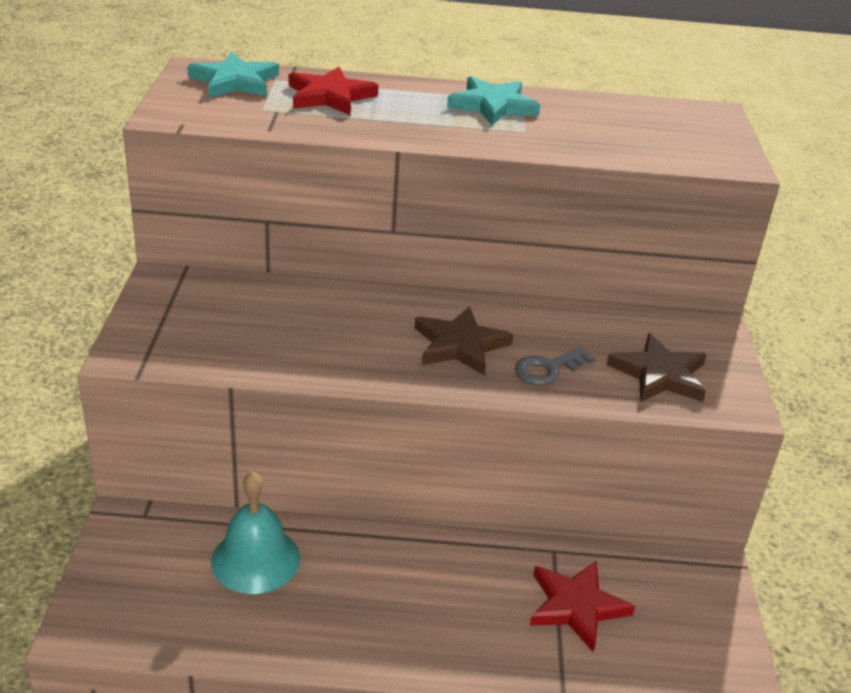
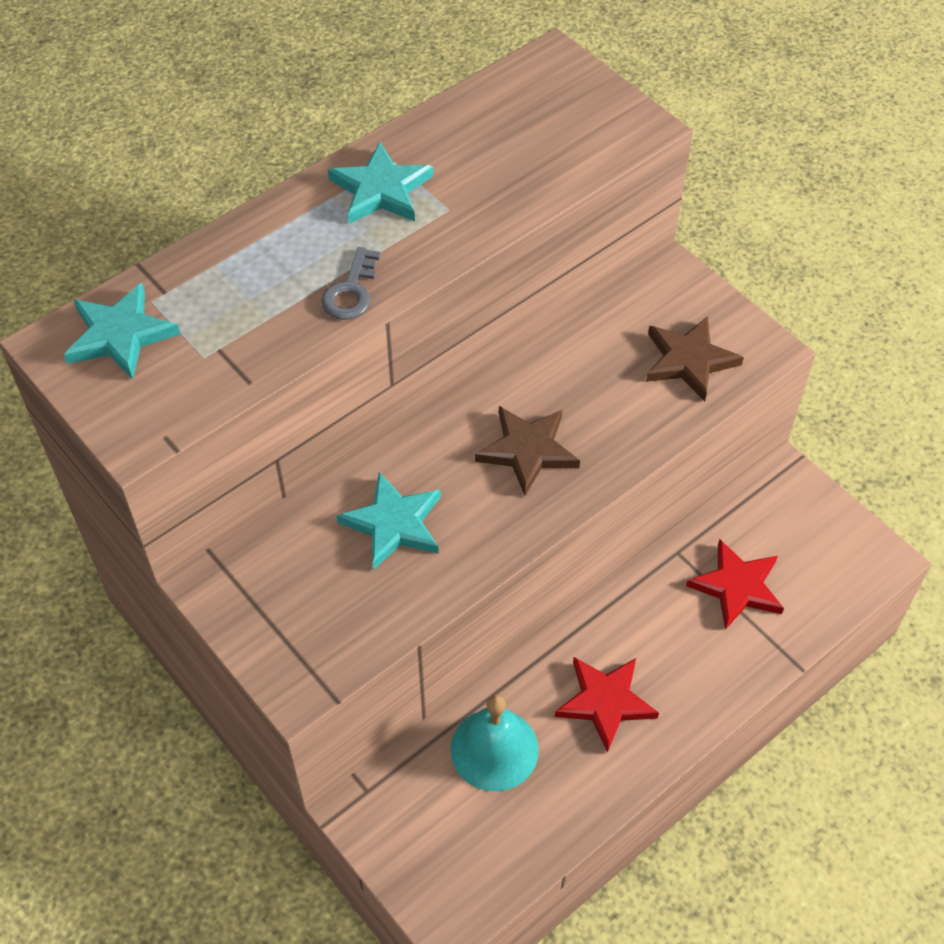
camera: 40 degrees left, 20 degrees up
red star [289,67,378,116] -> red star moved to [555,657,659,753]
grey key [515,347,595,385] -> grey key moved to [321,247,380,320]
none -> turquoise star [337,472,441,570]

